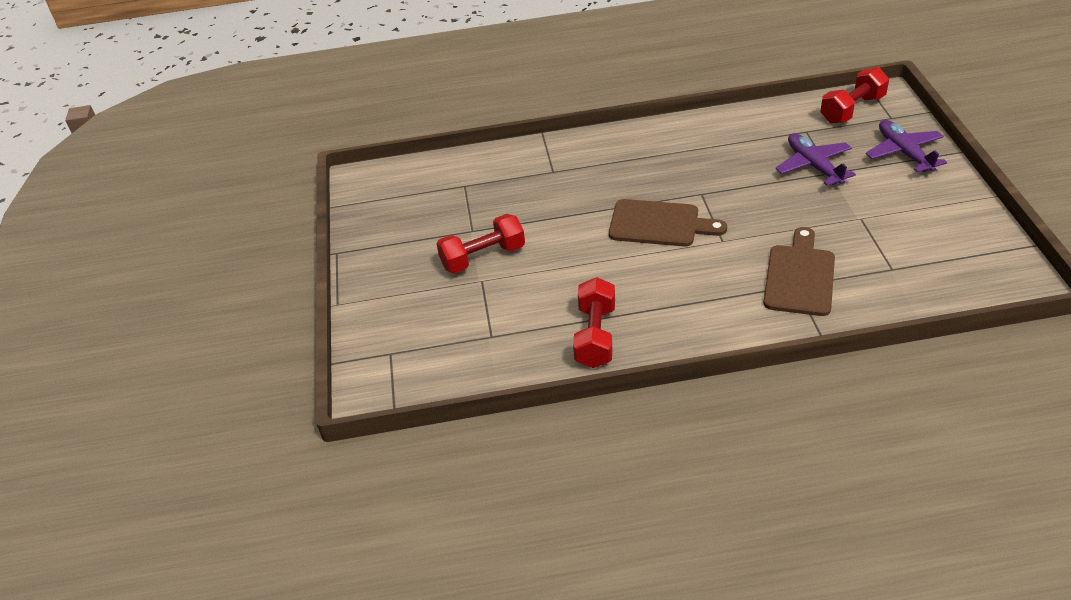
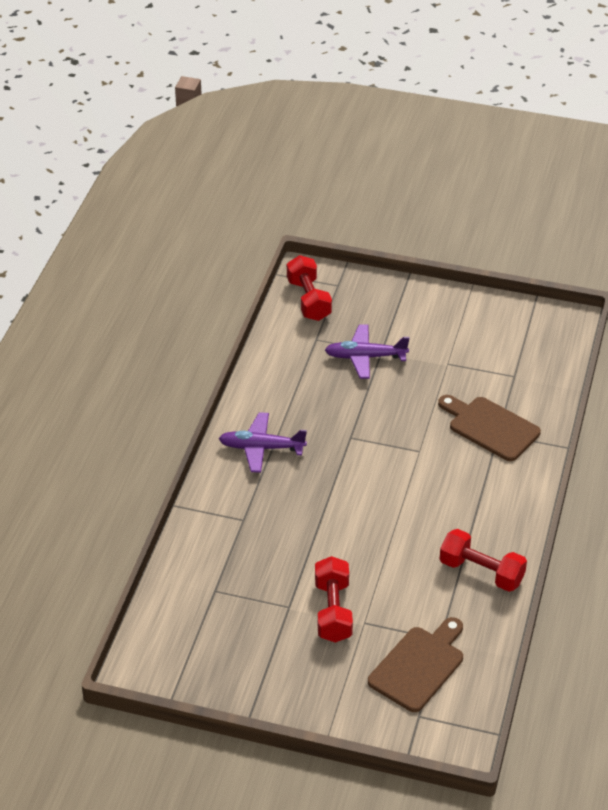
camera: 70 degrees left, 0 degrees up
brown cutting board [609,199,727,247] -> brown cutting board moved to [368,617,463,712]
purple plane [866,120,947,173] -> purple plane moved to [219,412,307,473]

